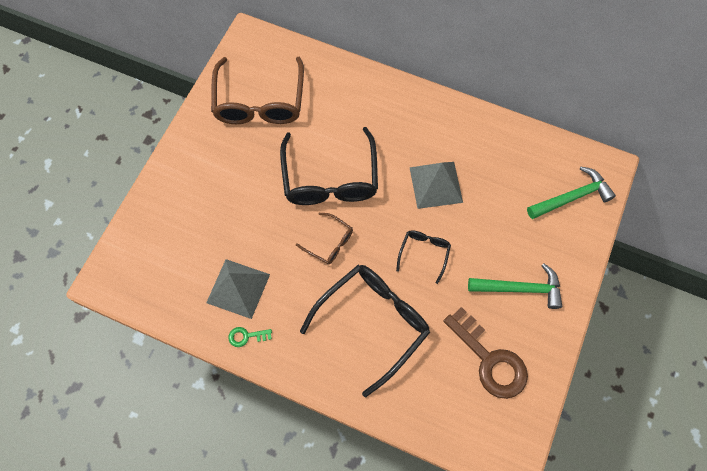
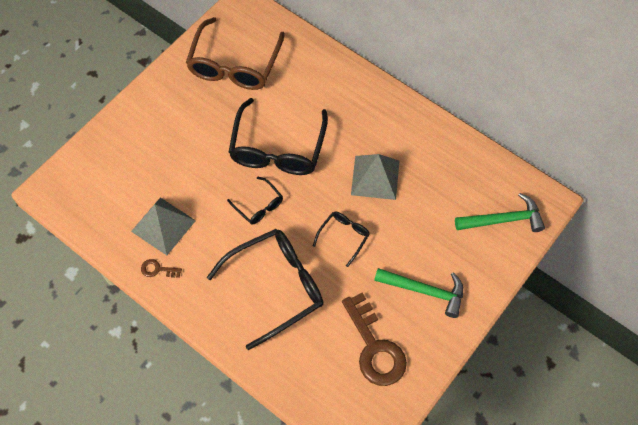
camera: 15 degrees right, 5 degrees down
green key [228,327,272,347] -> brown key [141,259,182,278]
brown glasses [296,213,353,265] -> black glasses [227,177,283,225]

